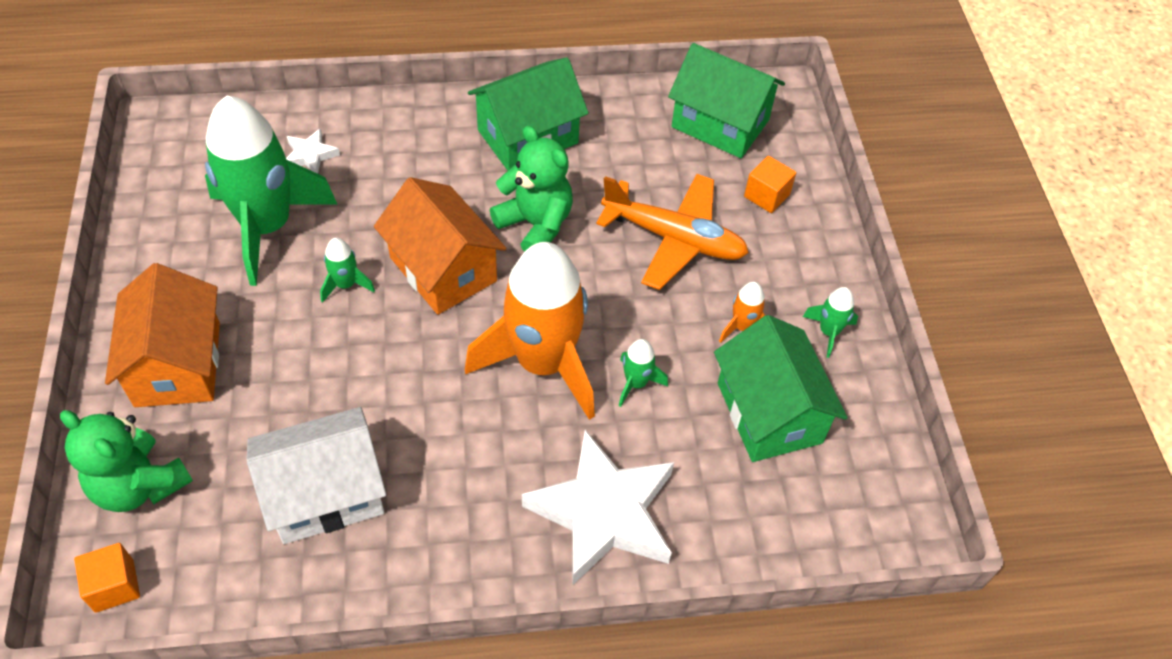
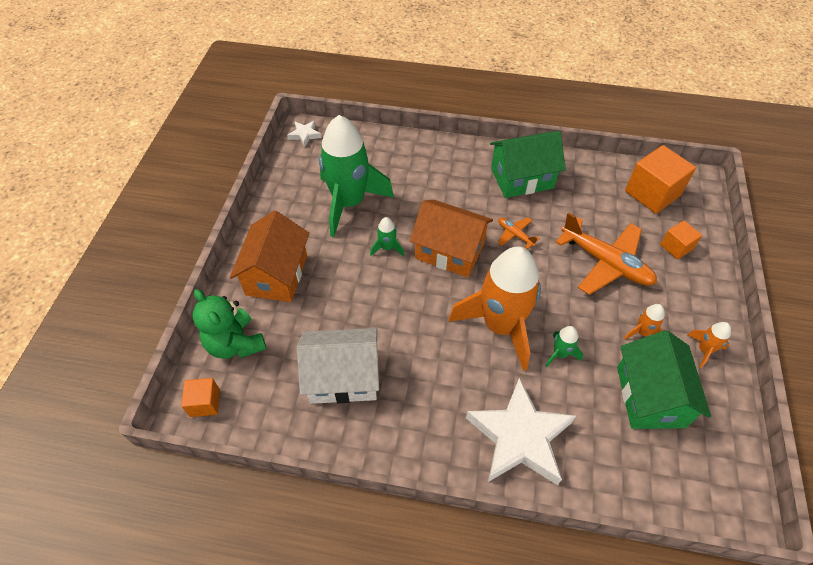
camera: 20 degrees right, 0 degrees up
white star [286,128,340,174] -> white star moved to [287,120,322,147]
orange house [374,177,507,315] -> orange house turned 45 degrees counterclockwise [410,200,493,277]
green teddy bear [490,125,573,252] -> orange plane [498,217,540,249]
green house [668,43,785,158] -> orange cube [625,145,696,214]
green rocket [803,287,858,358] -> orange rocket [688,322,731,368]

